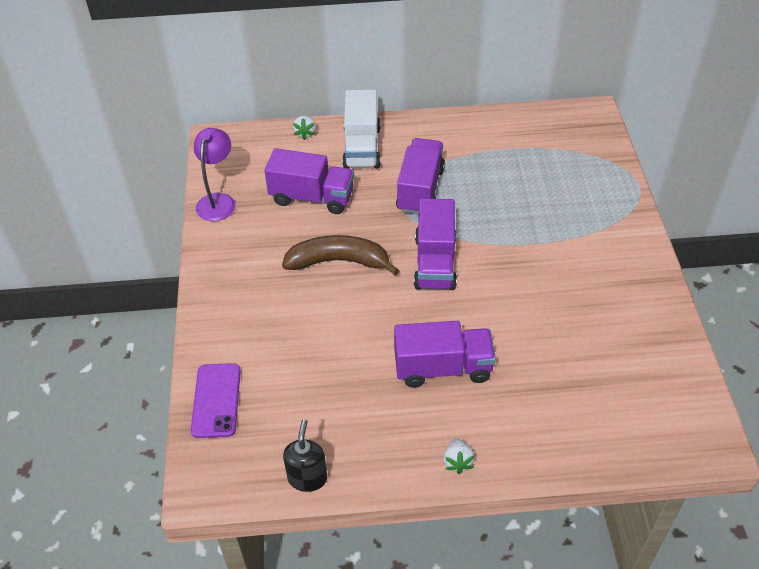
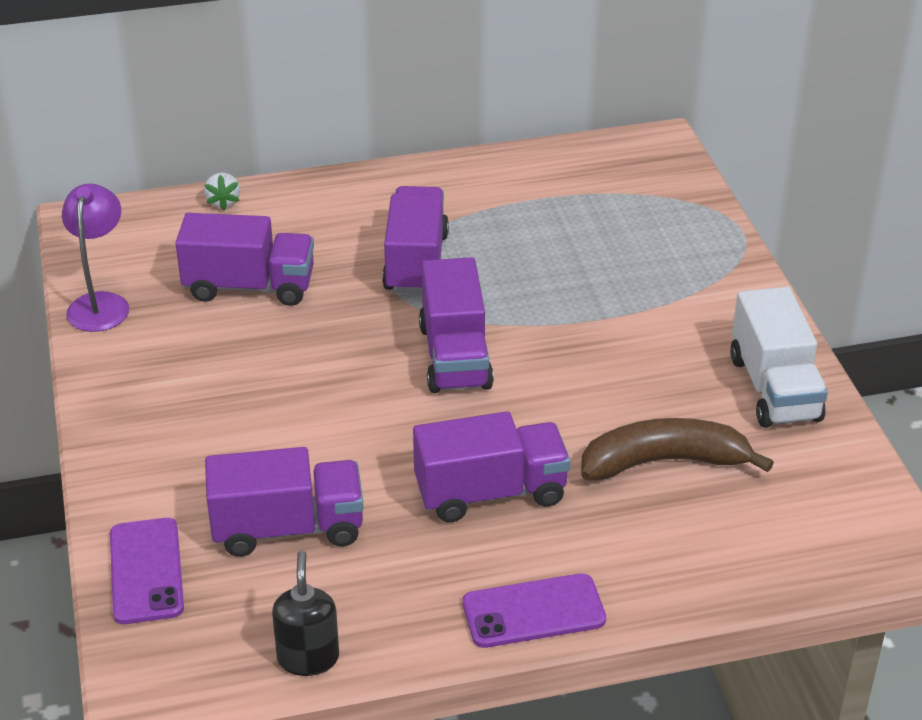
camera: 10 degrees left, 10 degrees down
brown banana [282,235,399,275] -> brown banana moved to [581,418,774,480]
white truck [342,89,381,169] -> white truck moved to [730,287,828,428]
white strawberry [443,438,475,474] -> purple phone [463,573,606,648]
none -> purple truck [205,447,364,557]

